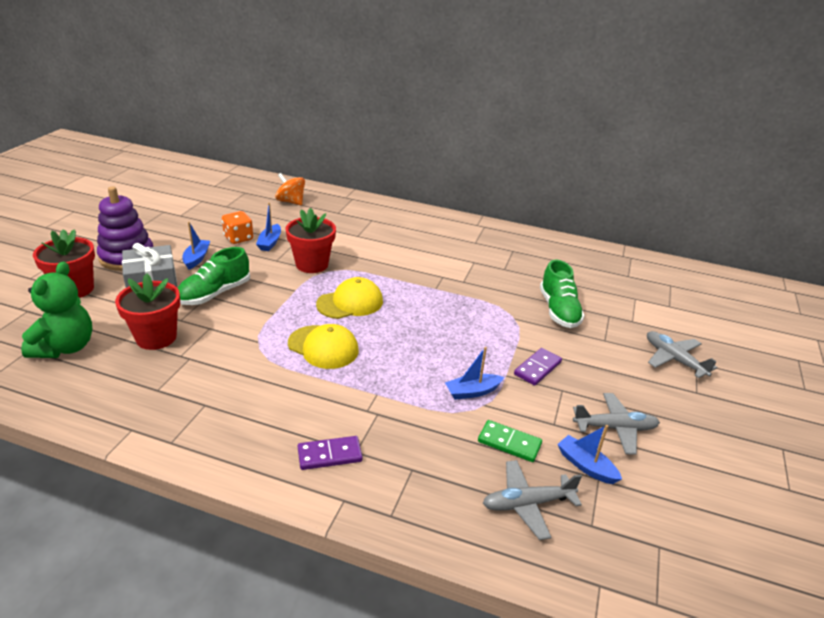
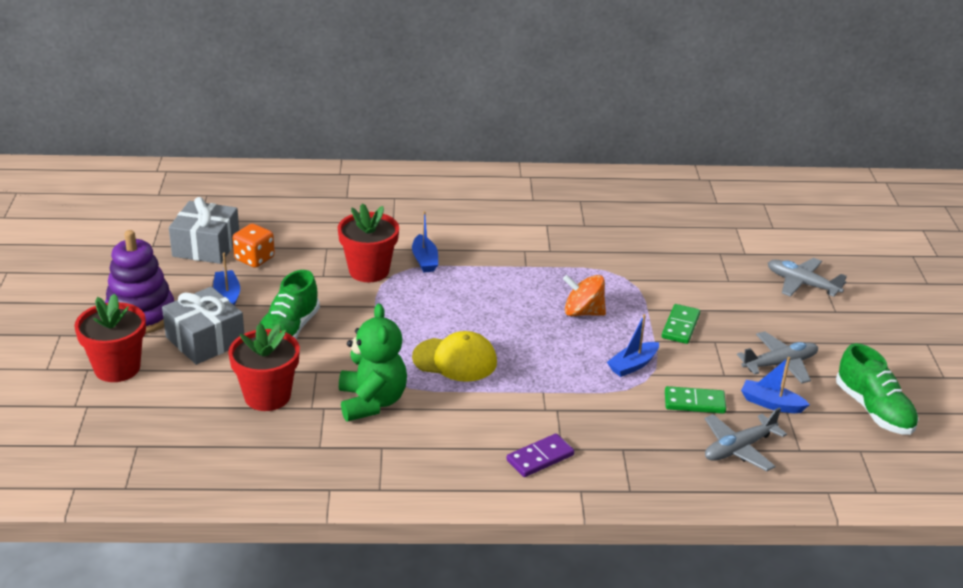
camera: 20 degrees left, 0 degrees up
green teddy bear [21,262,93,358] -> green teddy bear moved to [339,303,407,421]
blue boat [256,203,281,251] -> blue boat moved to [412,211,438,272]
orange spinning top [275,173,305,205] -> orange spinning top moved to [563,275,606,316]
yellow cap [316,277,383,319] -> none
purple domino [514,348,562,386] -> green domino [662,304,700,344]
green shoe [540,260,585,328] -> green shoe moved to [836,343,919,435]
none -> grey gift [169,197,239,264]

